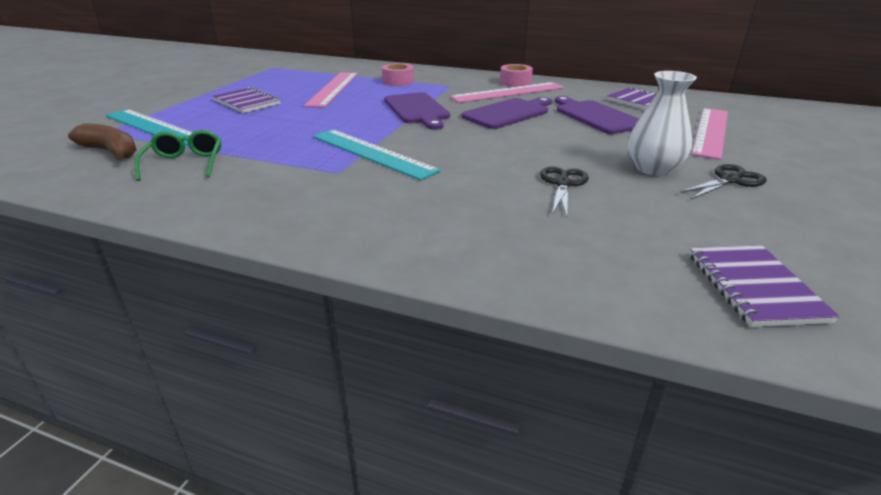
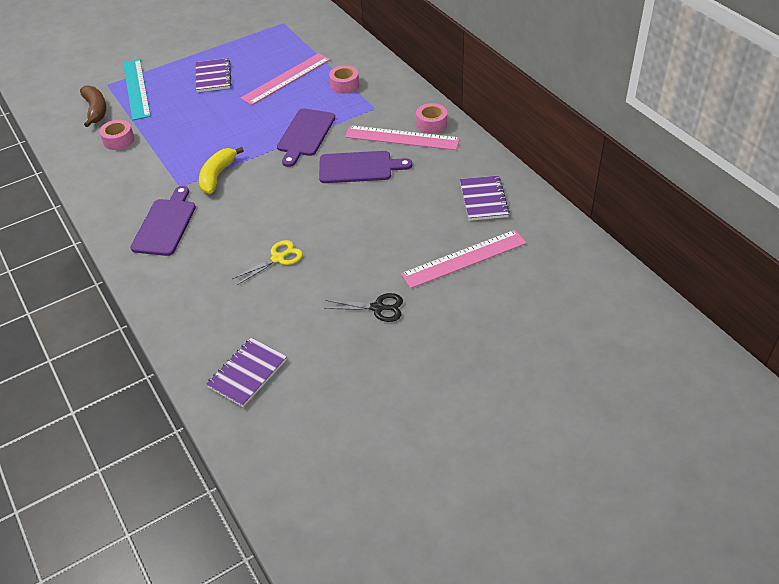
camera: 40 degrees right, 15 degrees up
green glasses [134,130,221,181] -> pink tape [99,120,134,150]
turquoise ruler [313,129,441,181] -> yellow banana [199,147,244,194]
black scissors [540,166,589,217] -> yellow scissors [232,240,303,285]
purple cutting board [555,96,639,134] -> purple cutting board moved to [130,186,196,256]
white vase [628,71,697,176] -> none

